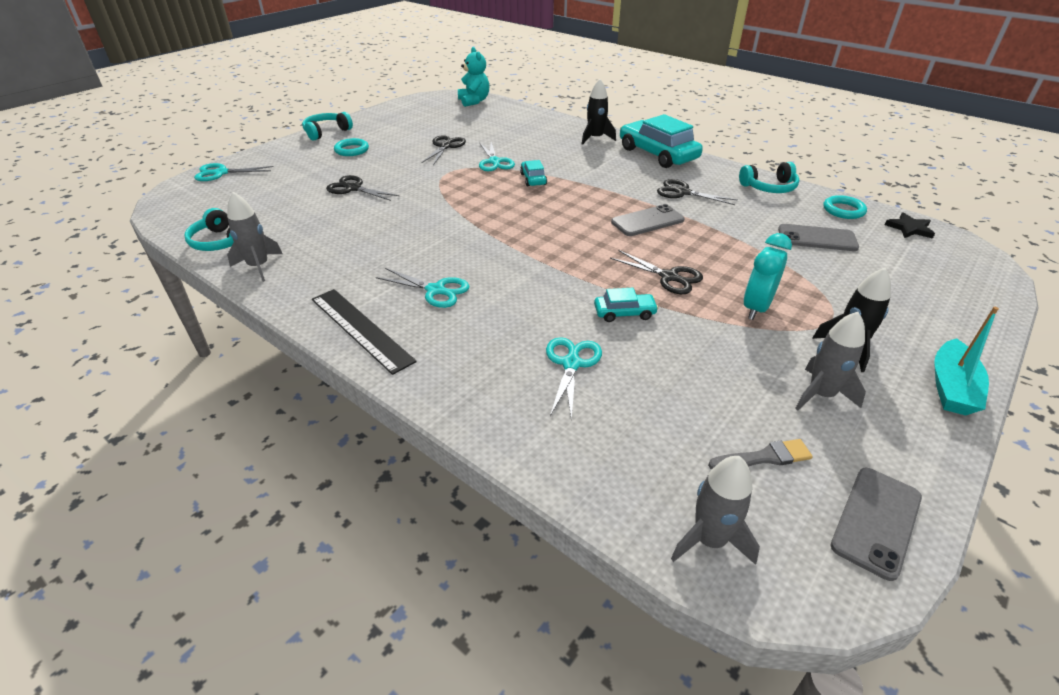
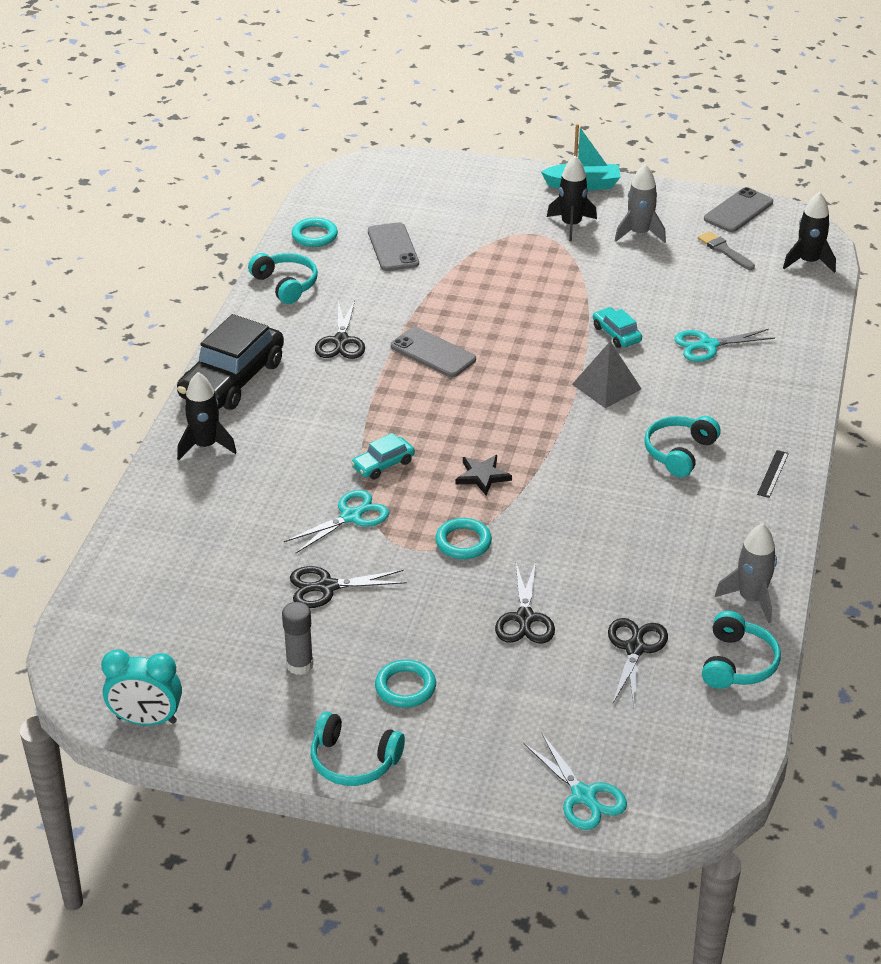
camera: 115 degrees left, 0 degrees up
black ruler [312,289,417,375] -> black ruler [757,450,789,498], size x0.46
turquoise scissors [376,268,470,308] -> turquoise headphones [644,416,721,477]
turquoise teddy bear [458,47,489,107] -> none
black scissors [610,250,703,294] -> black scissors moved to [608,618,668,706]
turquoise car [620,114,703,168] -> black car [177,314,284,410]
grey rocket [671,456,760,565] -> black rocket [783,192,836,273]
turquoise clock [744,233,792,320] -> turquoise clock moved to [101,649,182,725]
grey phone [831,468,922,581] -> grey phone turned 60 degrees counterclockwise [704,187,773,232]
black star [885,212,935,239] -> black star moved to [456,455,512,495]
none -> grey glue stick [282,602,313,675]
none -> turquoise ring [435,518,492,559]
none -> grey pyramid [572,341,642,408]

